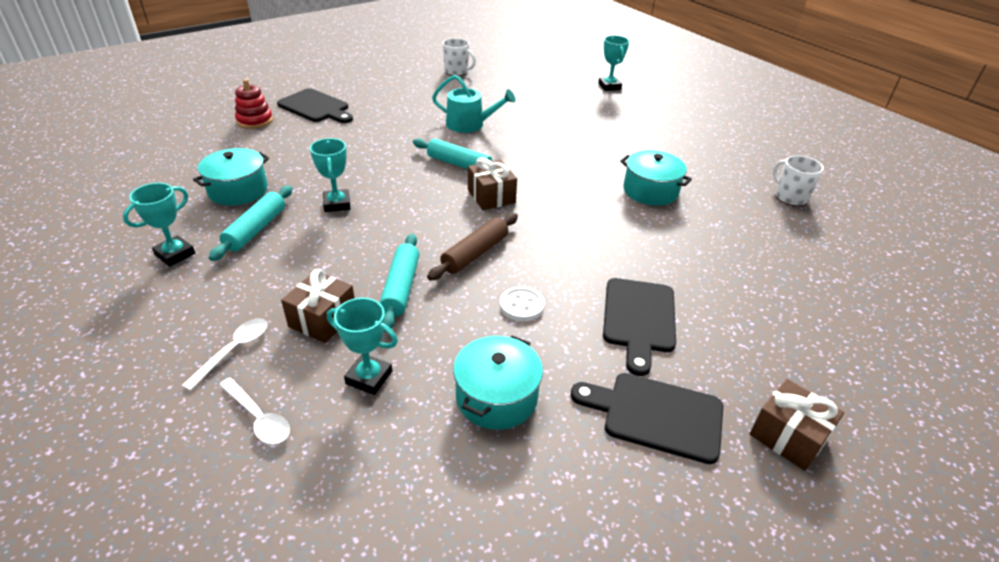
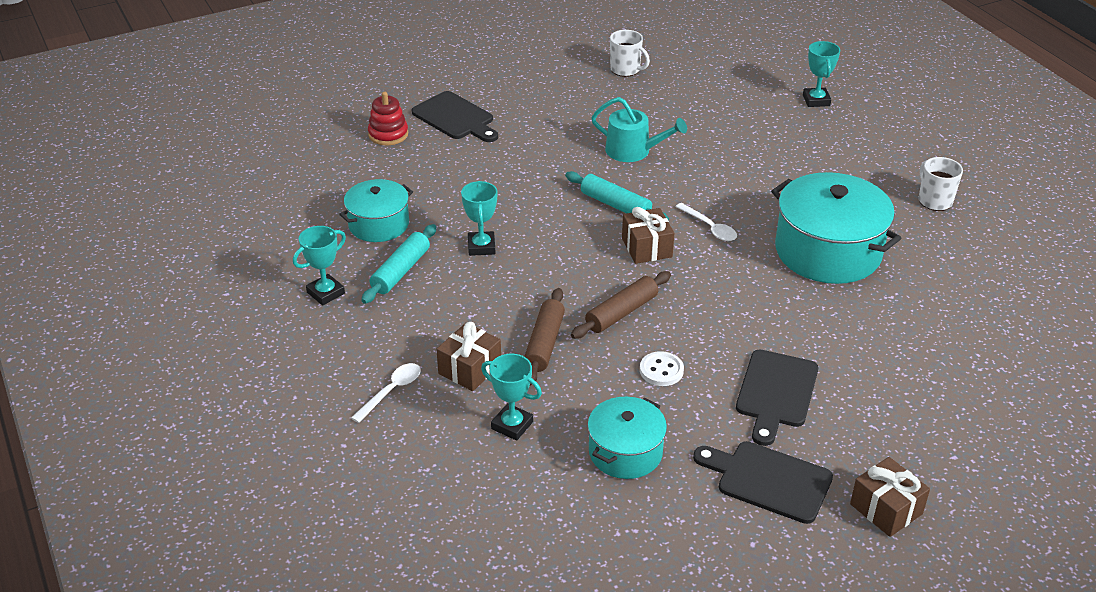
camera: 10 degrees right, 0 degrees up
white spoon [219,378,290,444] -> white spoon moved to [676,203,737,241]
turquoise rolling pin [379,234,419,332] -> brown rolling pin [524,288,565,386]
turquoise pot [620,150,692,206] -> turquoise pot [771,172,901,284], size x1.70
white mug [773,155,824,206] -> white mug moved to [919,157,963,211]

